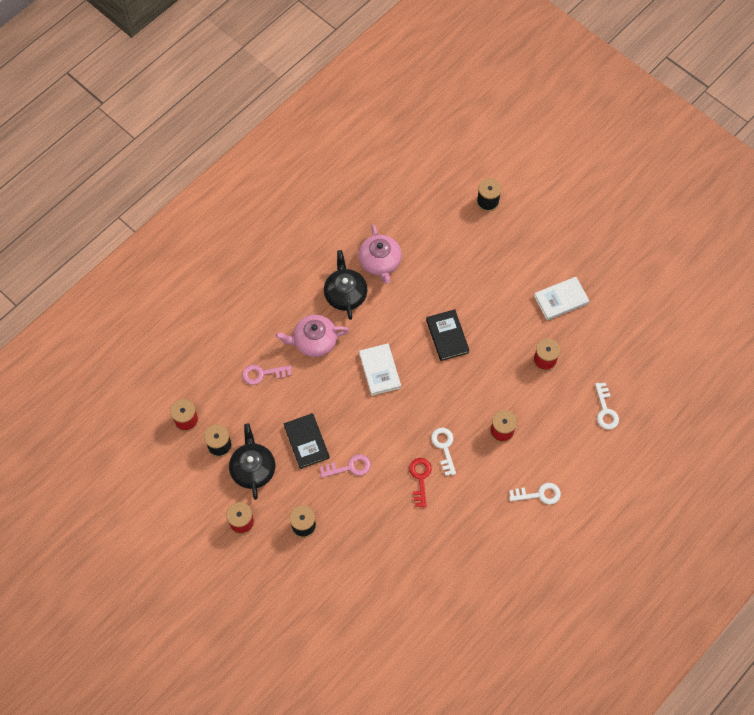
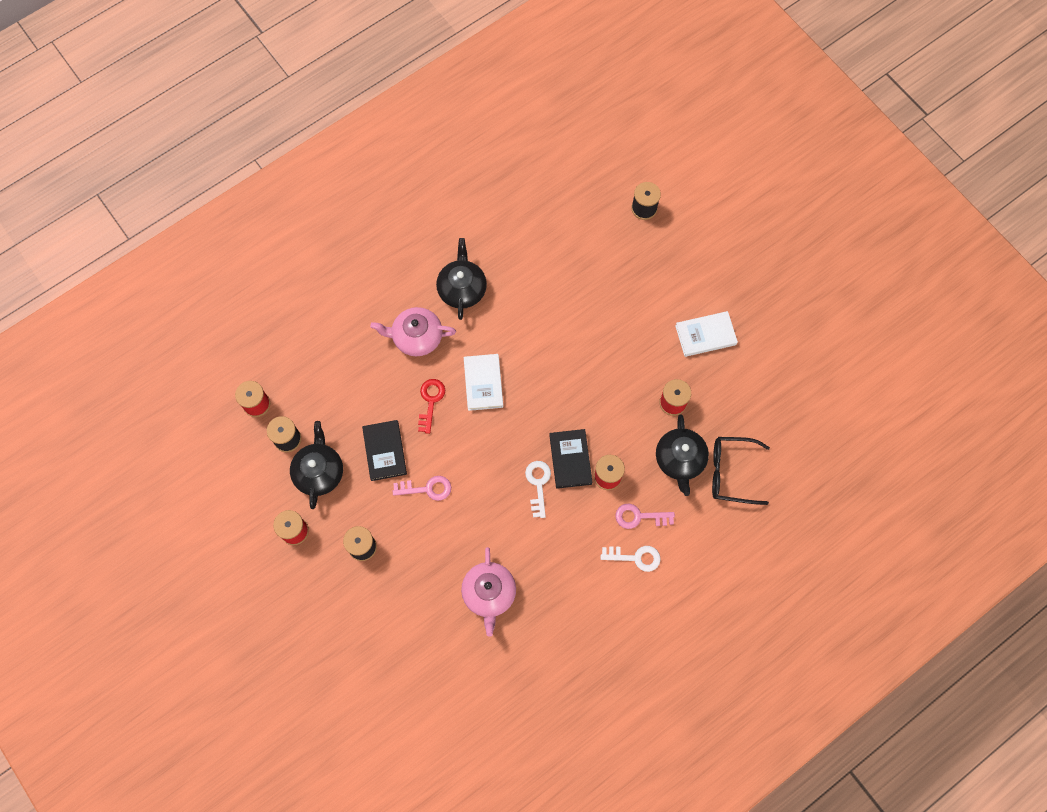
camera: 10 degrees right, 5 degrees up
pink key [242,365,292,385] -> pink key moved to [615,504,675,529]
pink teapot [358,224,402,284] -> pink teapot moved to [461,547,516,637]
red key [409,458,432,508] -> red key moved to [418,379,445,434]
black book [426,309,470,361] -> black book moved to [549,429,593,489]
white key [595,382,619,429] -> black glasses [712,437,770,505]
none -> black teapot [656,415,709,496]

